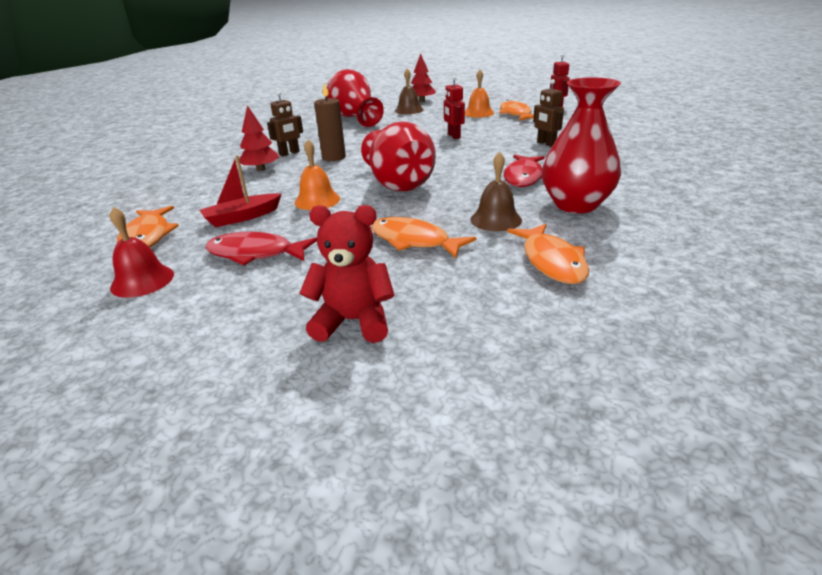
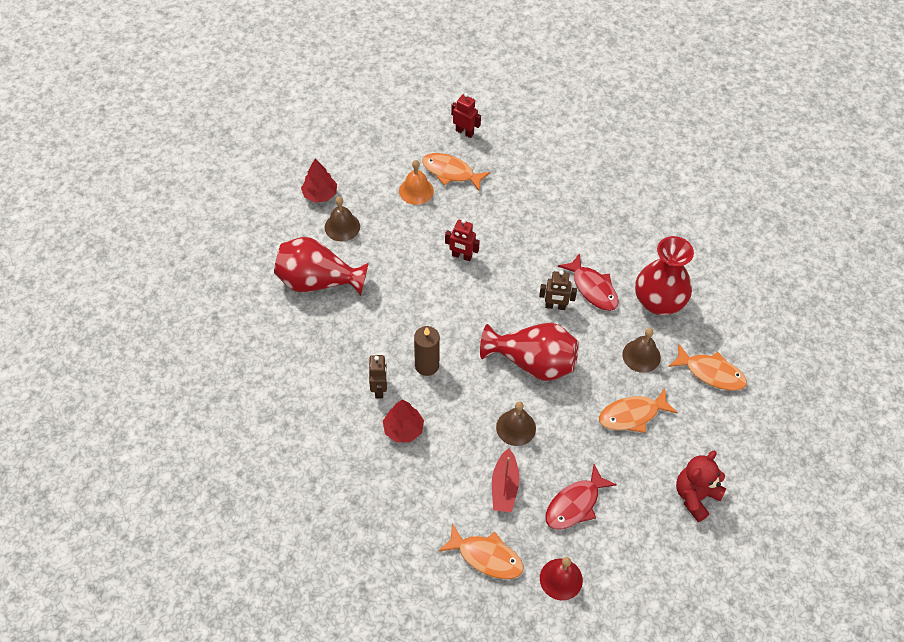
camera: 55 degrees left, 25 degrees up
orange bell [295,140,340,210] -> brown bell [496,401,536,446]
brown robot [533,79,564,147] -> brown robot moved to [539,270,577,310]

